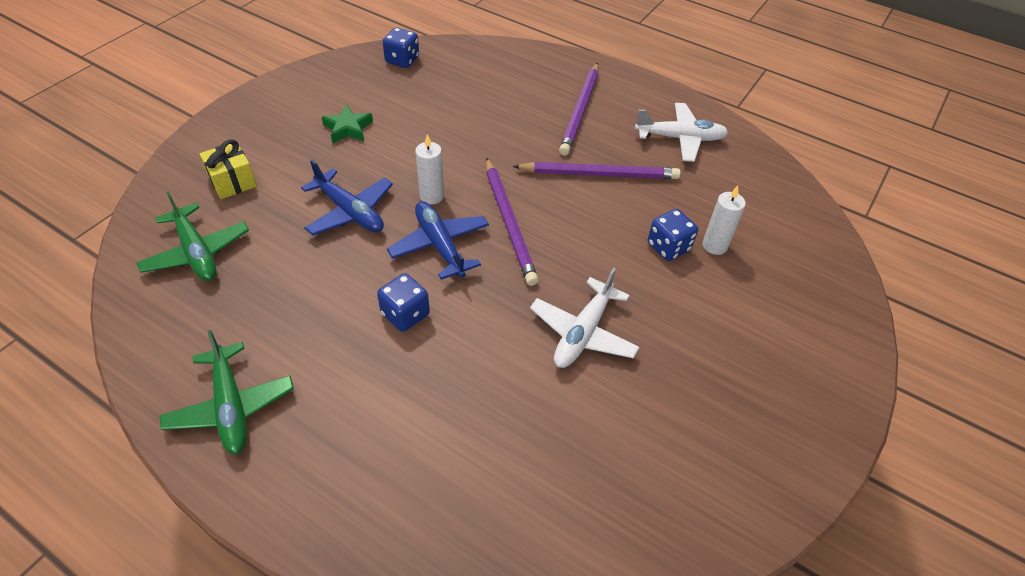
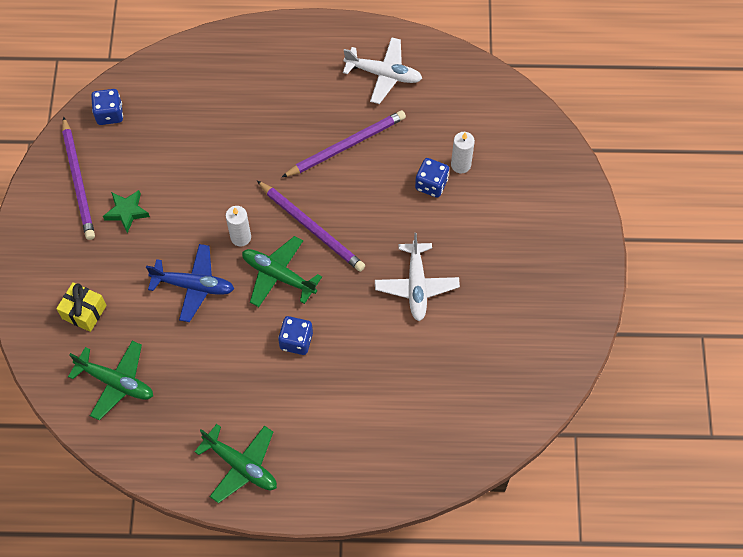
camera: 30 degrees left, 15 degrees up
blue plane [387,201,489,280] -> green plane [242,236,322,307]
purple pencil [559,63,598,155] -> purple pencil moved to [62,116,95,240]
white plane [635,103,729,162] -> white plane turned 45 degrees clockwise [343,37,422,104]

